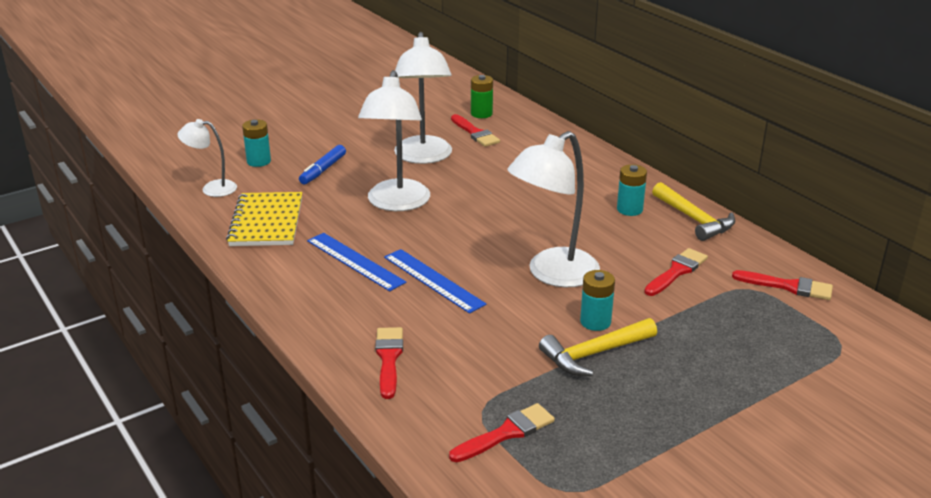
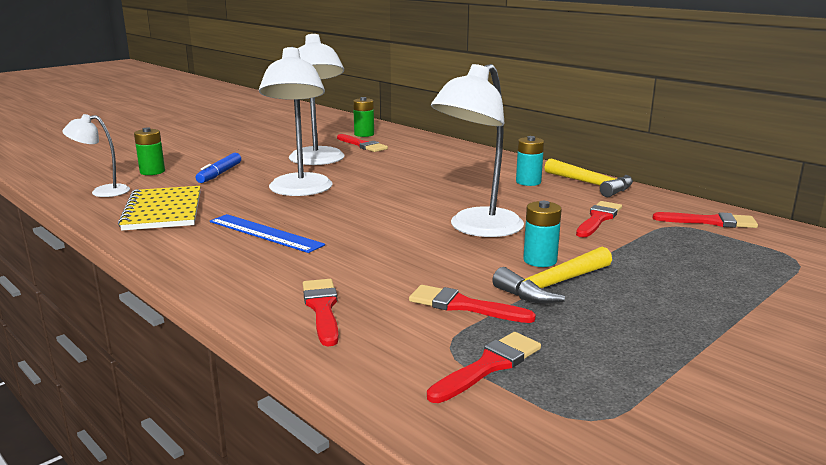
camera: 10 degrees left, 10 degrees down
turquoise battery [242,119,271,167] -> green battery [134,127,165,175]
blue ruler [384,249,487,314] -> none
none -> red brush [409,285,536,323]

